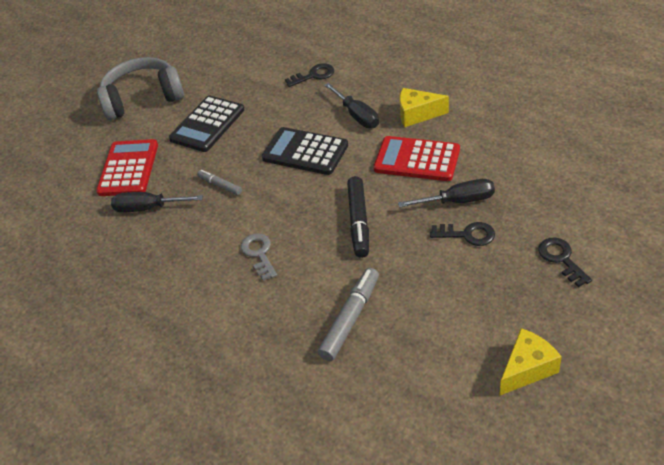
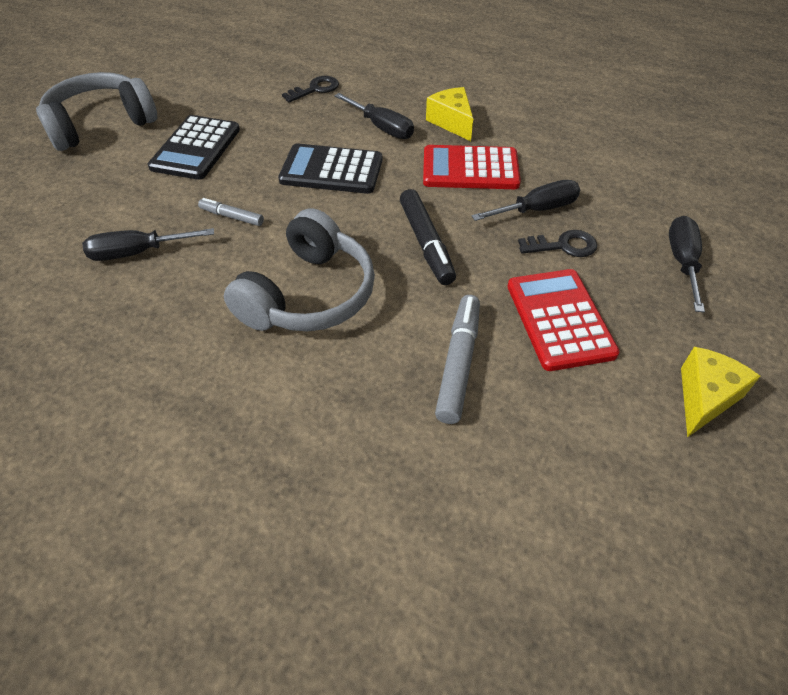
camera: 20 degrees left, 5 degrees up
red calculator [96,139,158,196] -> red calculator moved to [507,269,620,371]
grey key [241,234,277,281] -> grey headphones [224,208,375,331]
yellow cheese [400,88,449,127] -> yellow cheese turned 75 degrees clockwise [426,87,473,141]
black key [538,237,592,287] -> black screwdriver [669,216,705,312]

